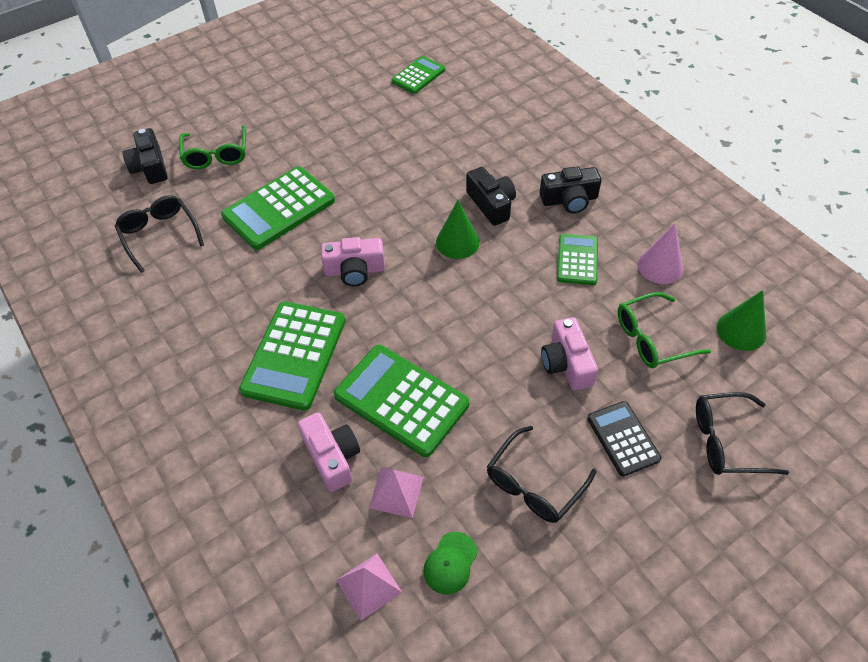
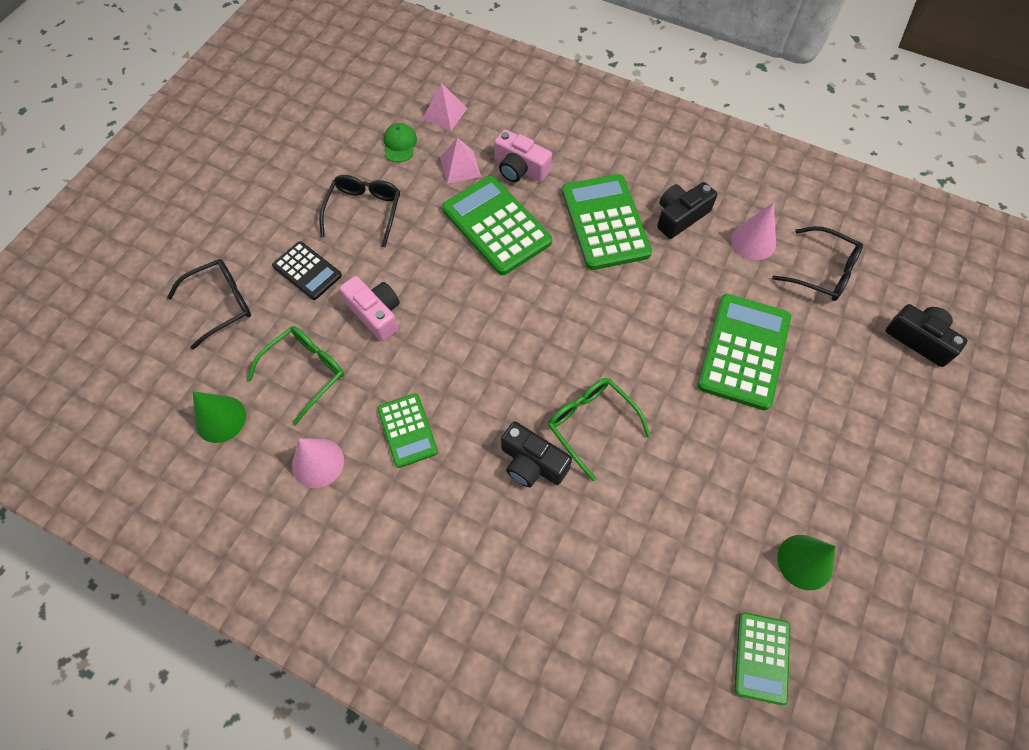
camera: 150 degrees right, 10 degrees up
green glasses [179,125,246,169] -> green glasses moved to [548,378,651,481]
pink camera [321,237,385,286] -> none
green calculator [334,345,469,457] -> green calculator turned 135 degrees counterclockwise [442,176,552,275]
green cone [436,200,480,259] -> green cone moved to [777,535,836,590]
black camera [540,166,601,213] -> black camera moved to [657,182,717,239]
none -> pink cone [731,202,776,260]

